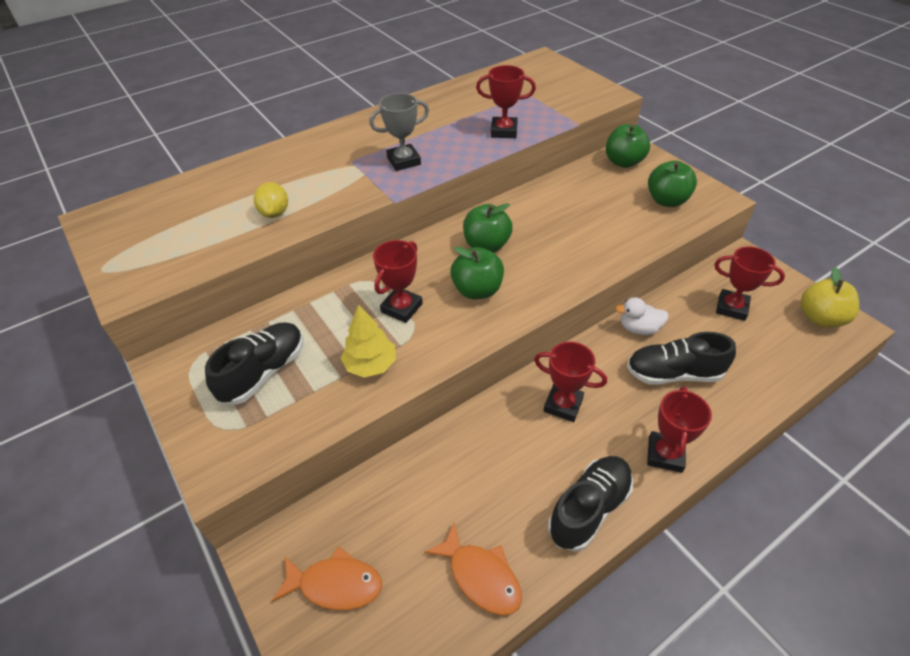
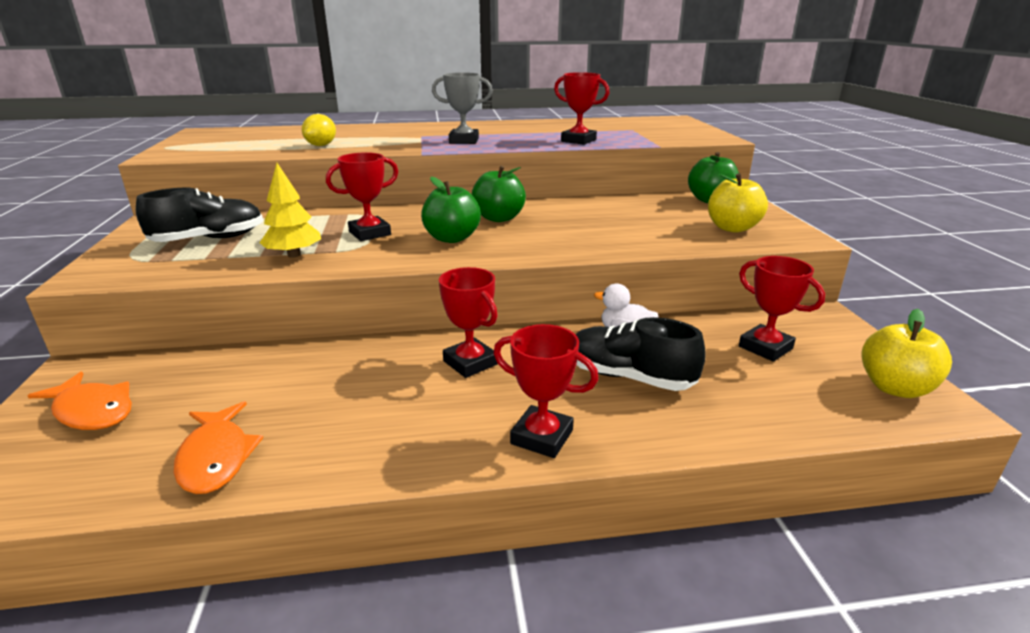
camera: 25 degrees right, 20 degrees down
black shoe [548,456,633,552] -> none
red trophy [647,386,712,473] -> red trophy turned 75 degrees clockwise [493,324,599,458]
green apple [648,161,697,207] -> yellow apple [708,173,768,233]

